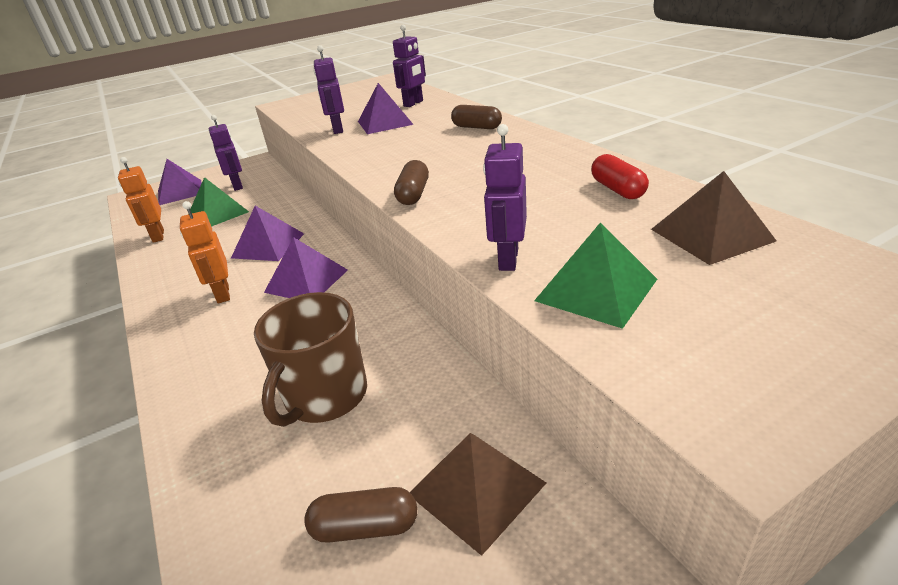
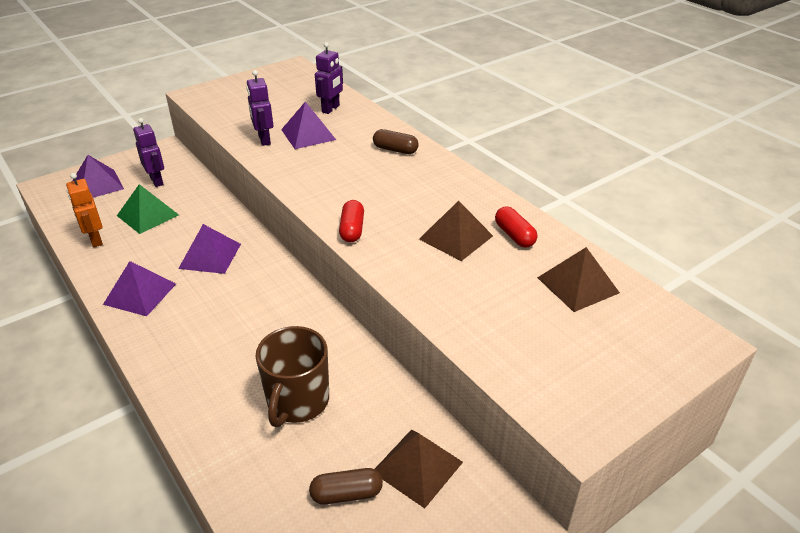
camera: 10 degrees left, 5 degrees up
orange robot [180,201,230,303] -> none
purple pyramid [264,237,348,298] -> purple pyramid moved to [103,261,176,316]
brown capsule [394,160,429,205] -> red capsule [339,200,364,243]
purple robot [483,124,527,271] -> none
green pyramid [534,222,657,329] -> none
none -> brown pyramid [419,201,493,261]

